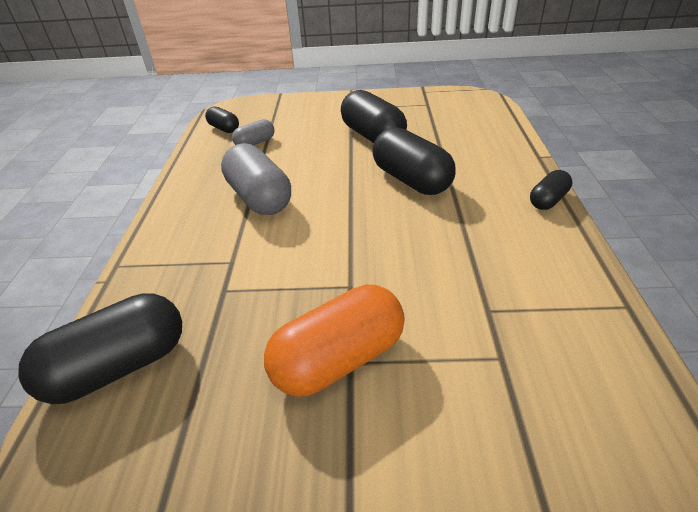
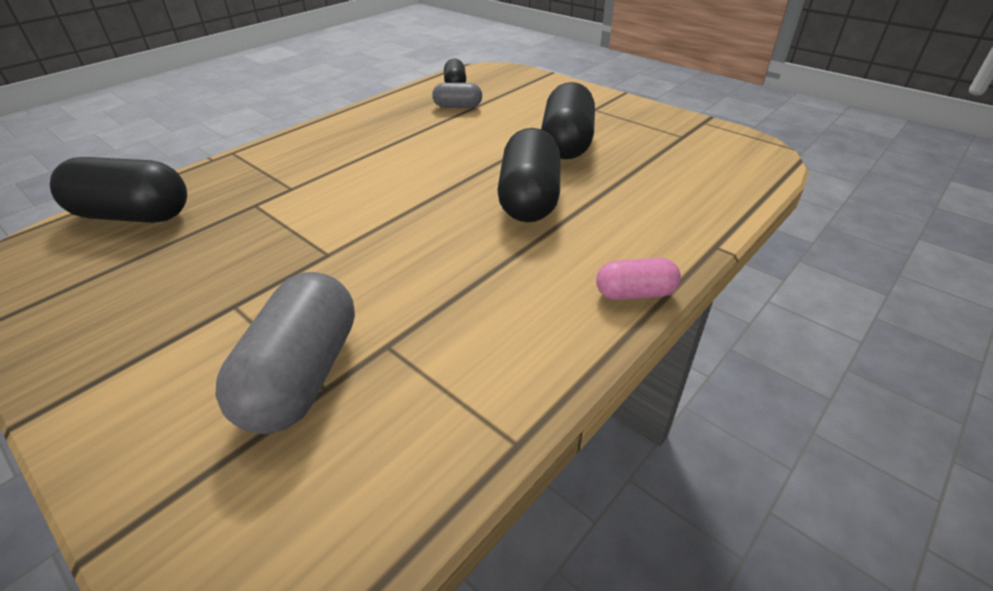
camera: 40 degrees right, 0 degrees up
grey capsule [221,143,291,215] -> grey capsule moved to [215,272,355,434]
orange capsule [264,285,405,397] -> none
black capsule [530,170,573,210] -> pink capsule [596,258,681,300]

